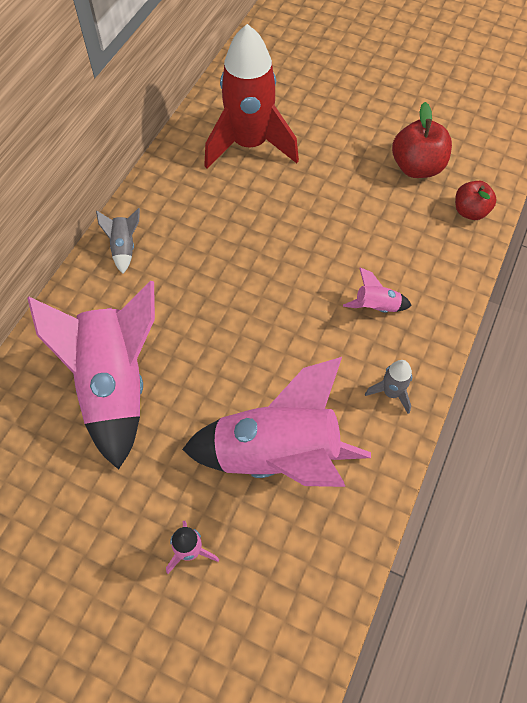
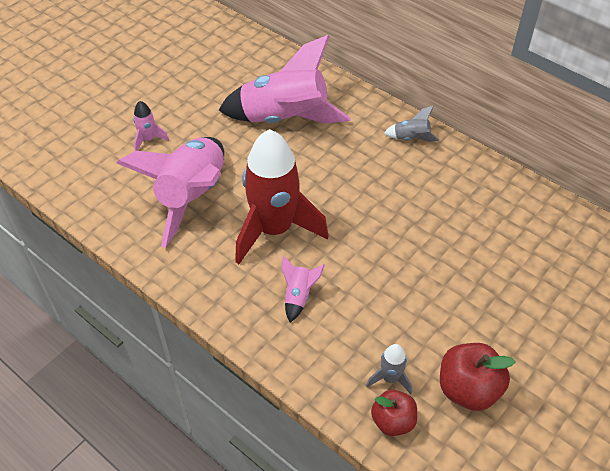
camera: 105 degrees right, 10 degrees down
red rocket [204,24,299,169] -> red rocket moved to [235,129,328,264]
grey rocket [365,360,412,414] -> grey rocket moved to [366,344,412,394]

